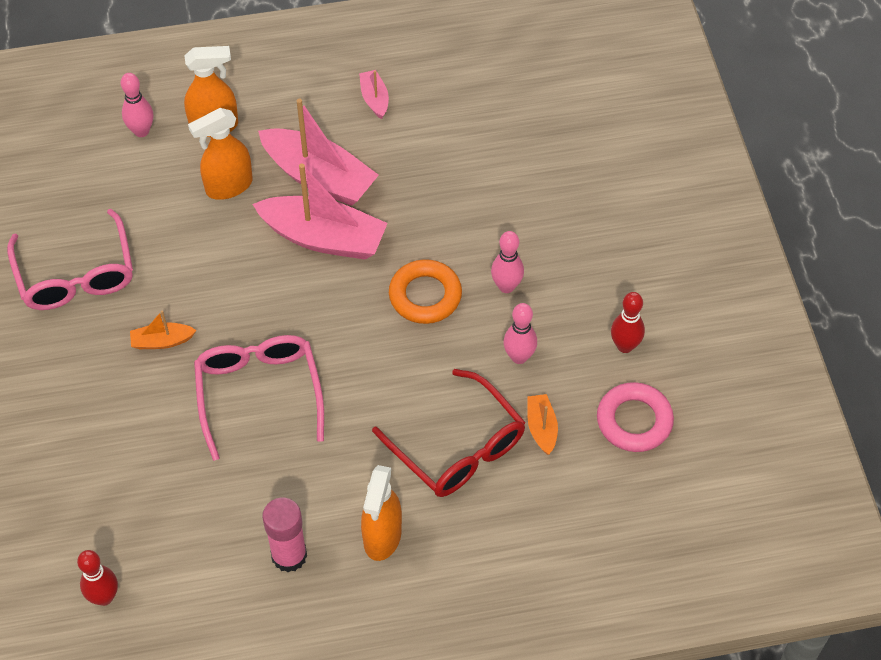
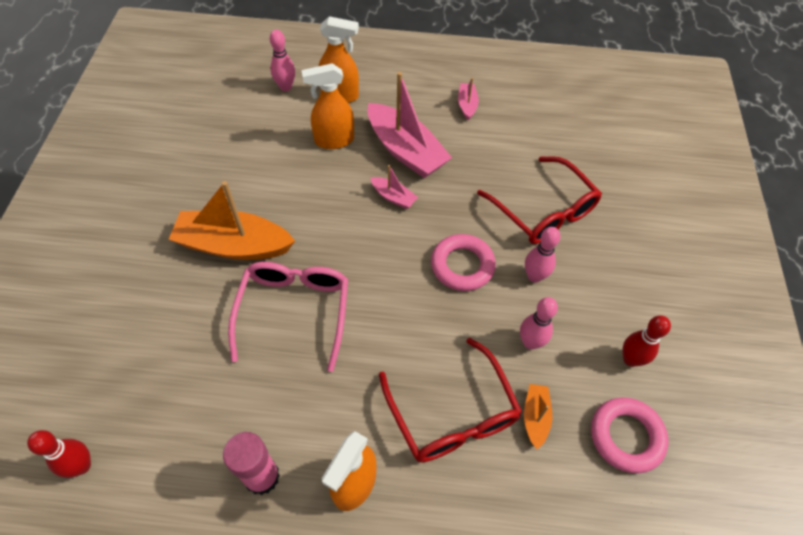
camera: 15 degrees right, 0 degrees up
pink glasses [7,209,133,310] -> none
orange boat [130,310,196,349] -> orange boat [168,181,295,260], size x2.15
pink boat [253,164,388,260] -> pink boat [371,165,418,209], size x0.47
orange ring [389,259,462,324] -> pink ring [431,234,496,291]
none -> red glasses [477,156,602,244]

